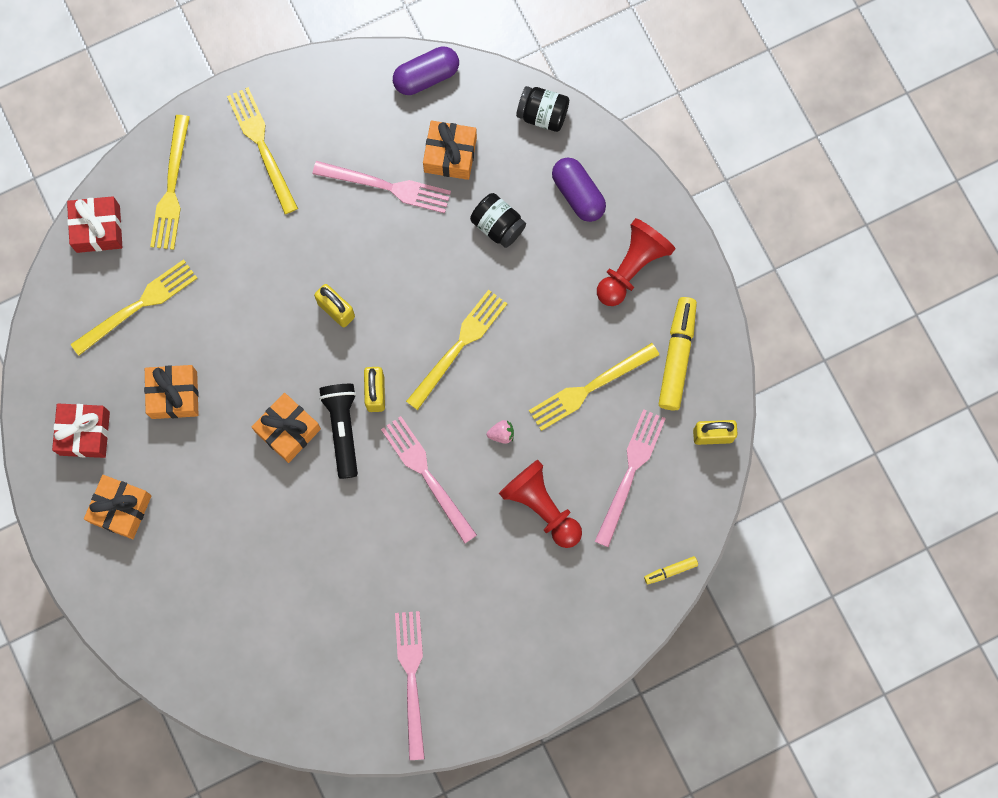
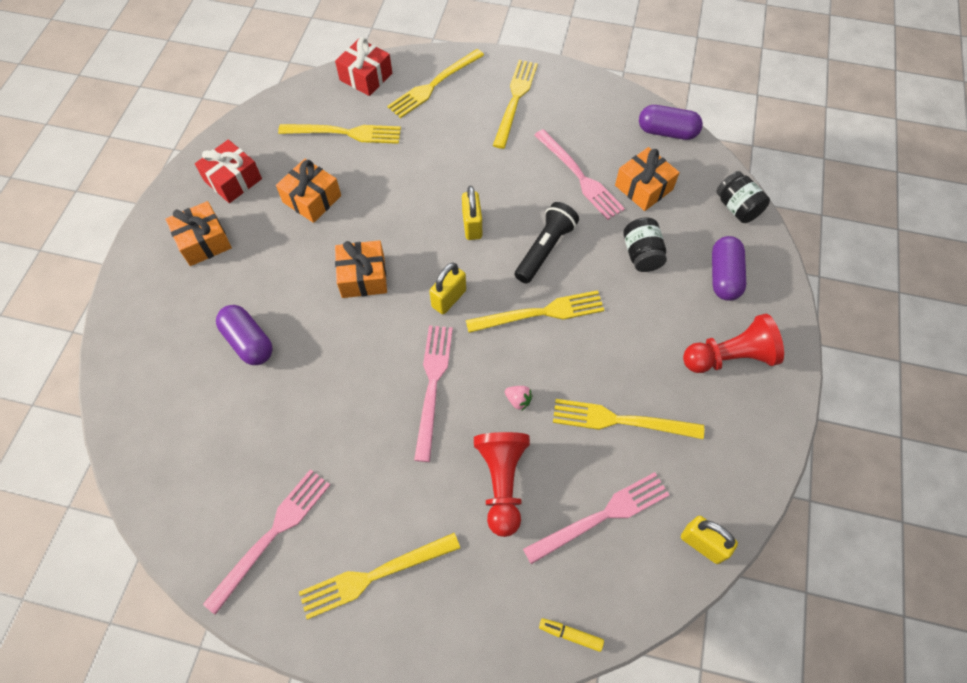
camera: 40 degrees right, 15 degrees down
black flashlight [319,384,358,479] -> black flashlight moved to [515,202,579,284]
yellow marker [659,297,697,410] -> none
none -> purple capsule [216,305,273,365]
none -> yellow fork [299,533,460,620]

